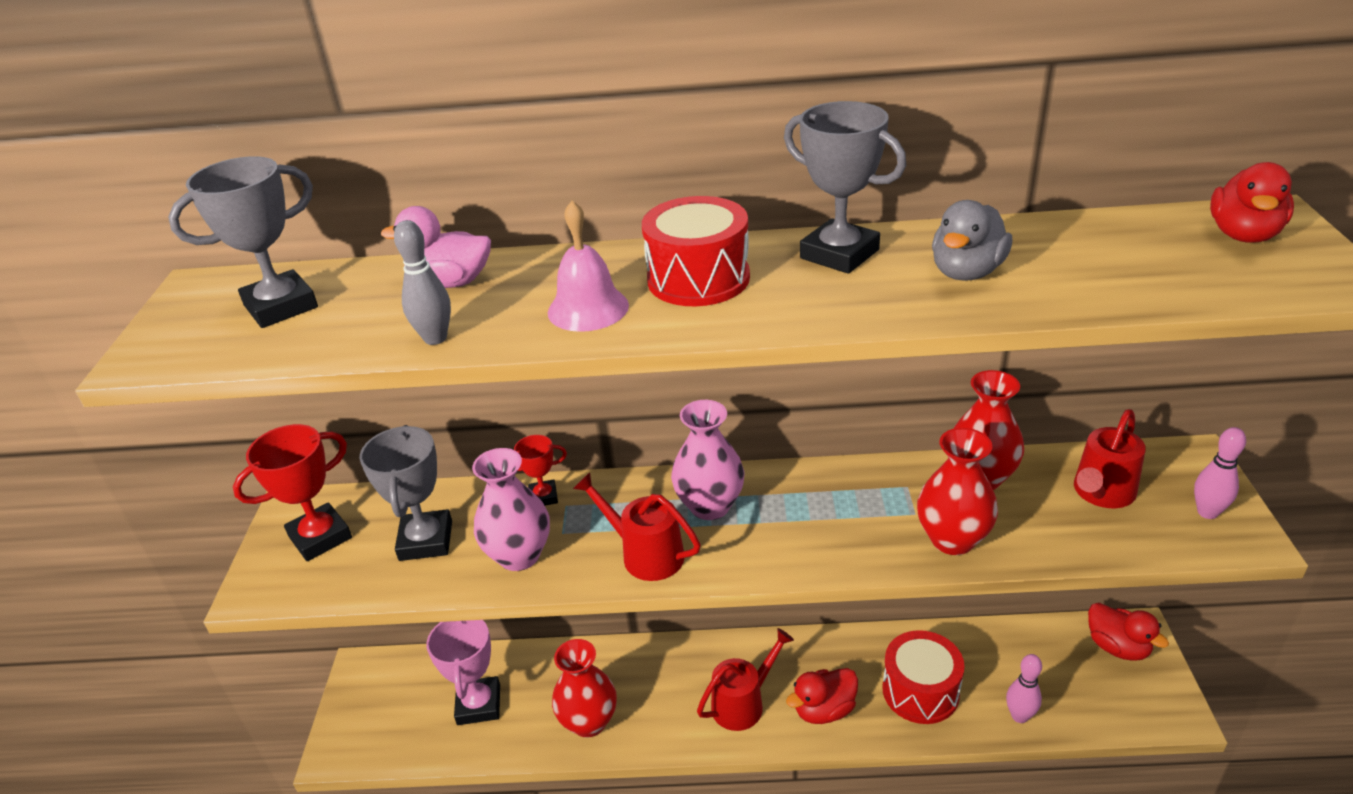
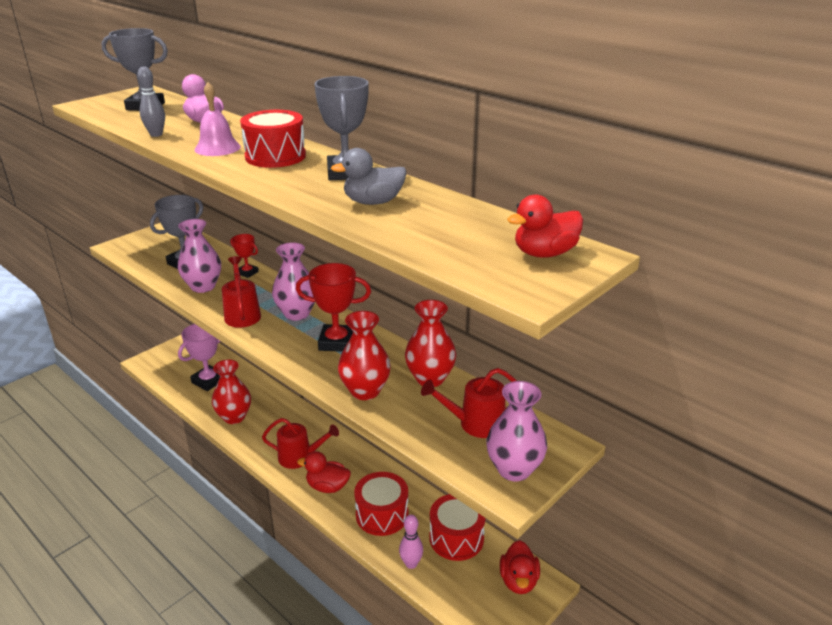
camera: 40 degrees right, 5 degrees down
red trophy [233,424,352,561] -> red trophy moved to [296,263,371,352]
pink bowling pin [1194,427,1246,519] -> pink vase [486,381,547,482]
none -> red drum [429,494,486,561]

